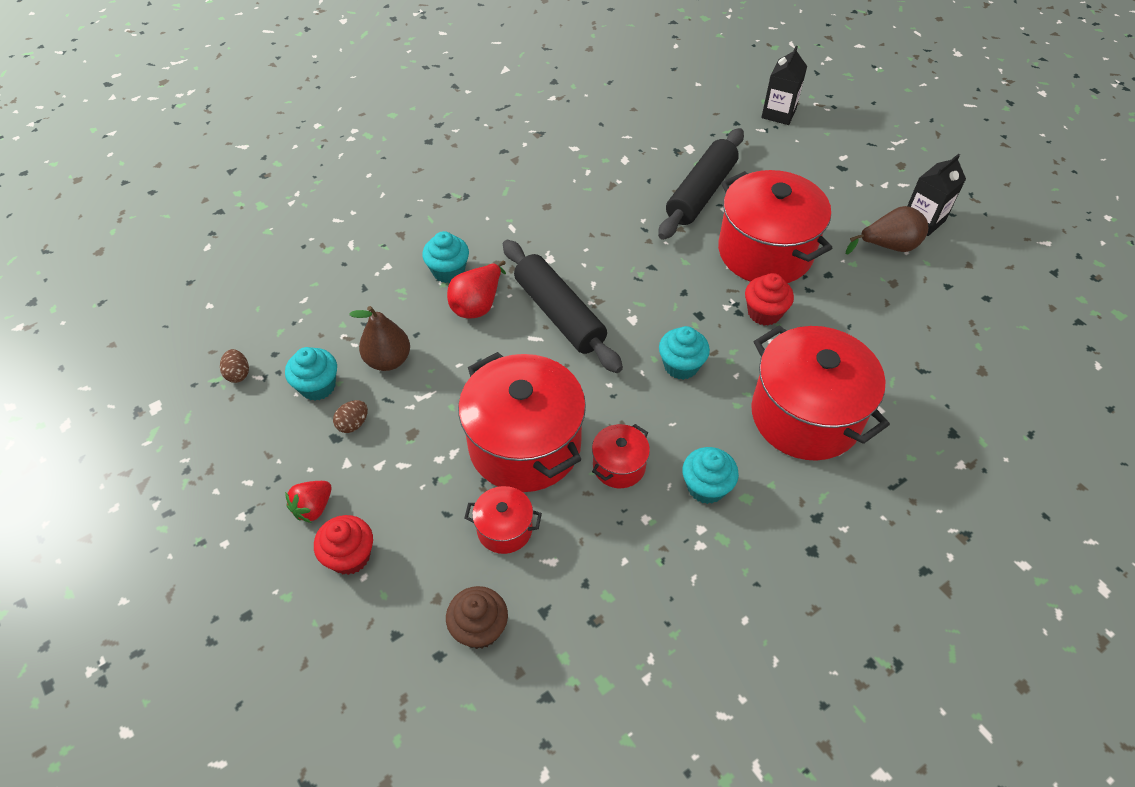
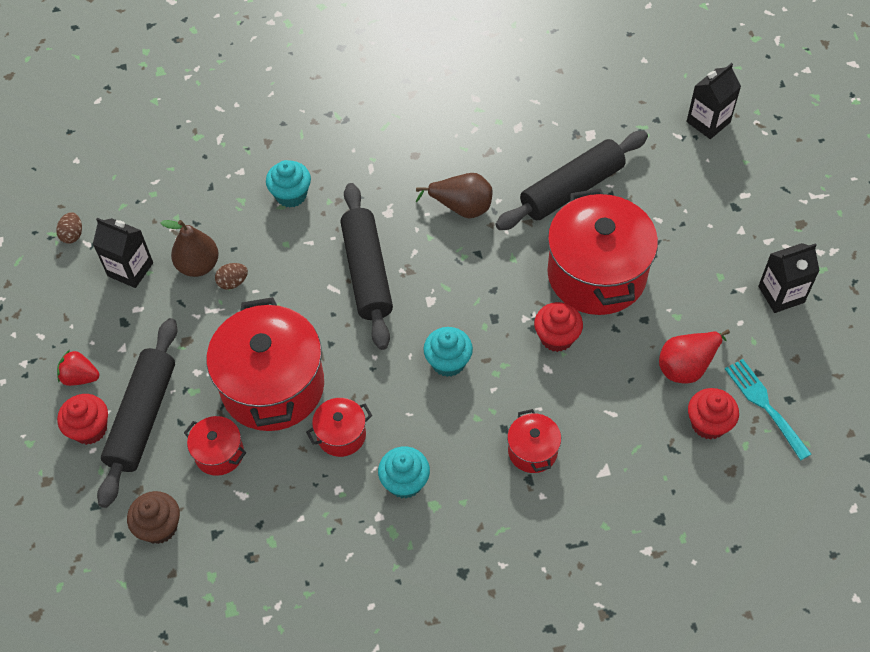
camera: 25 degrees right, 5 degrees up
turquoise cupcake [285,347,337,401] -> black carton [93,218,153,288]
red strawberry [285,481,332,523] -> red strawberry turned 45 degrees clockwise [57,350,100,386]
brown egg [333,400,368,433] -> brown egg moved to [215,263,248,290]
red pear [447,261,506,318] -> red pear moved to [659,329,730,383]
red pot [751,325,890,461] -> red pot [507,409,561,473], size x0.46
brown pear [846,206,928,254] -> brown pear moved to [416,173,493,219]
none -> black rolling pin [97,318,178,508]
none -> red cupcake [688,388,739,440]
none -> turquoise fork [725,359,812,461]

